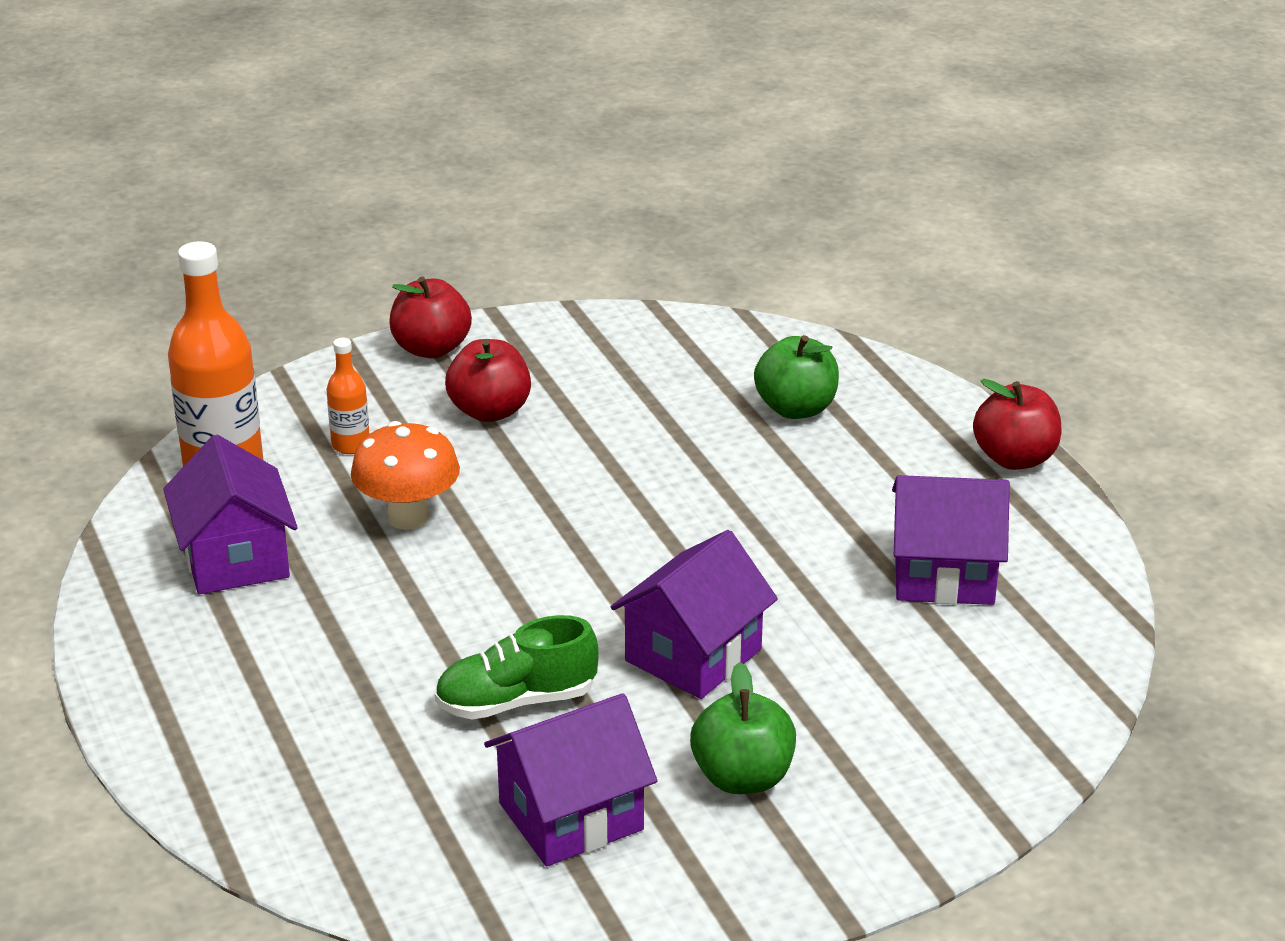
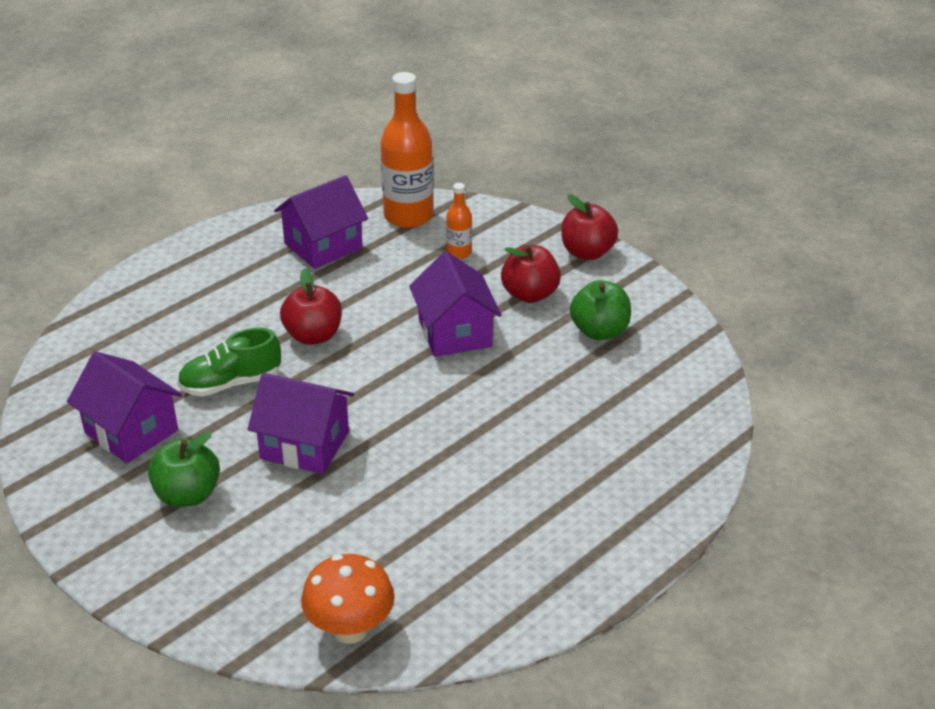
camera: 70 degrees right, 5 degrees up
orange mushroom [351,421,460,530] -> orange mushroom moved to [301,554,395,644]
green shoe [434,615,599,719] -> green shoe turned 75 degrees counterclockwise [177,328,281,396]
green apple [754,335,839,419] -> green apple moved to [570,280,631,340]
purple house [892,475,1010,605] -> purple house moved to [409,251,502,357]
red apple [973,379,1062,470] -> red apple moved to [280,268,342,345]

